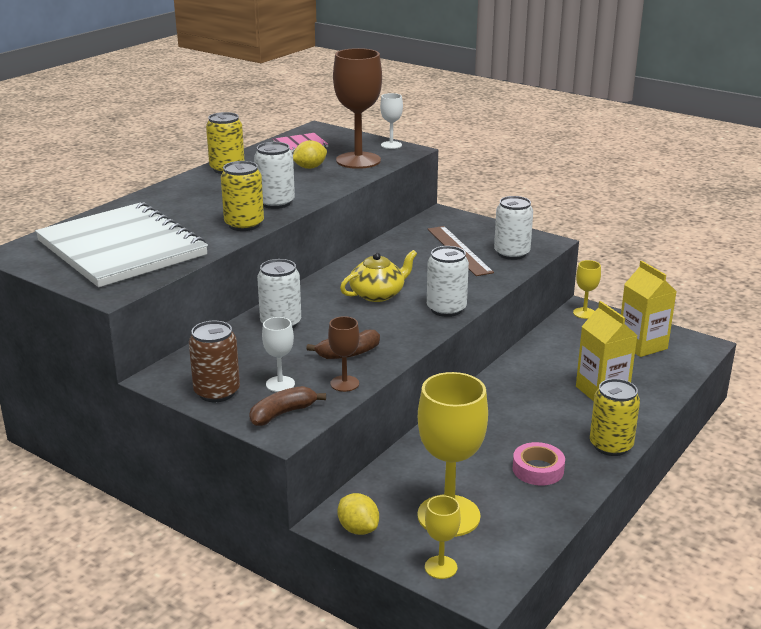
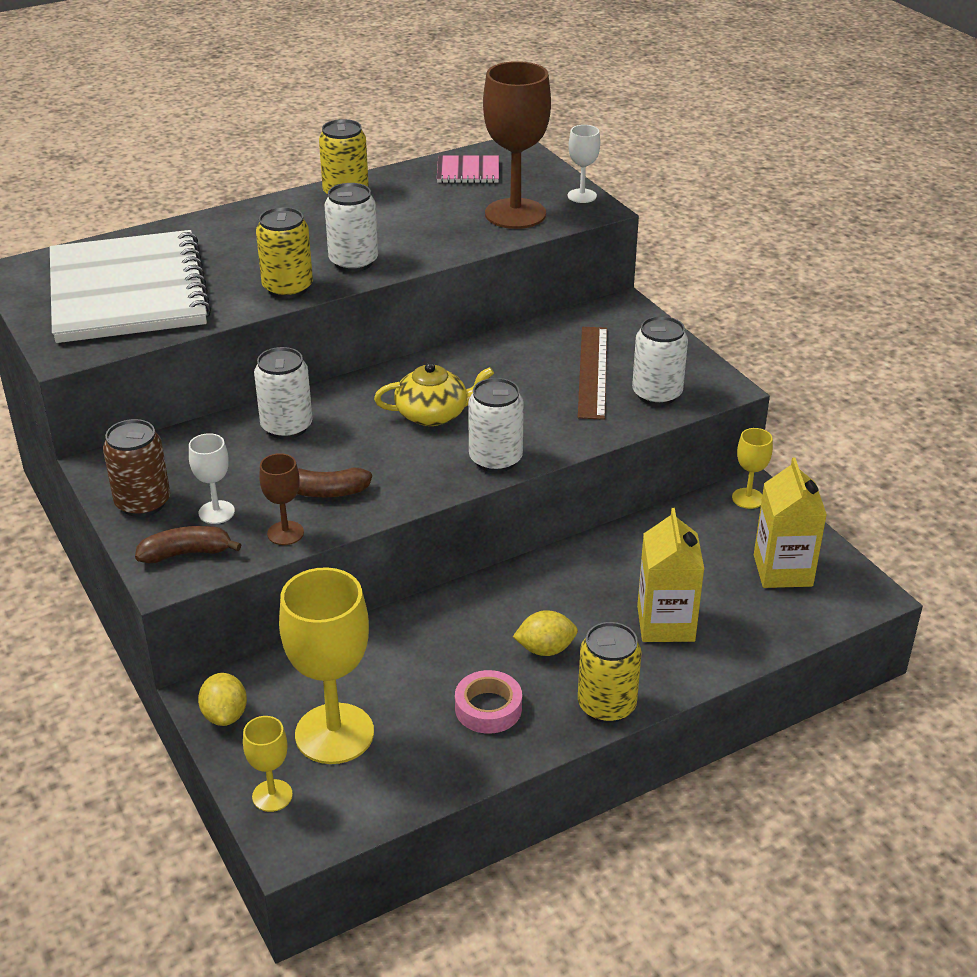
camera: 25 degrees right, 10 degrees up
yellow lemon [293,140,327,169] -> yellow lemon moved to [513,610,578,656]

